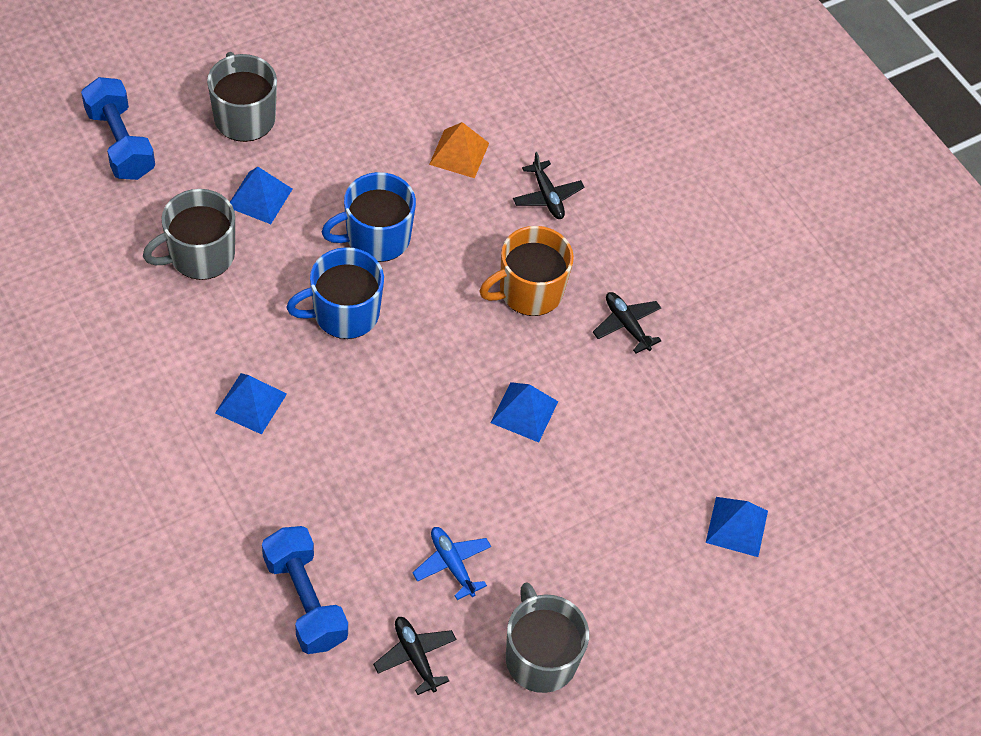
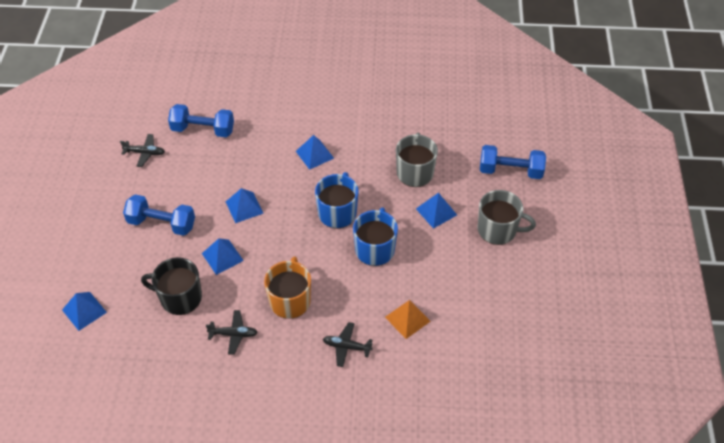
camera: 130 degrees right, 5 degrees down
blue plane [412,527,491,600] -> none
grey mug [506,582,589,693] -> none
none -> blue dumbbell [123,194,195,236]
none -> black mug [141,257,202,315]
none -> blue pyramid [226,188,264,223]

